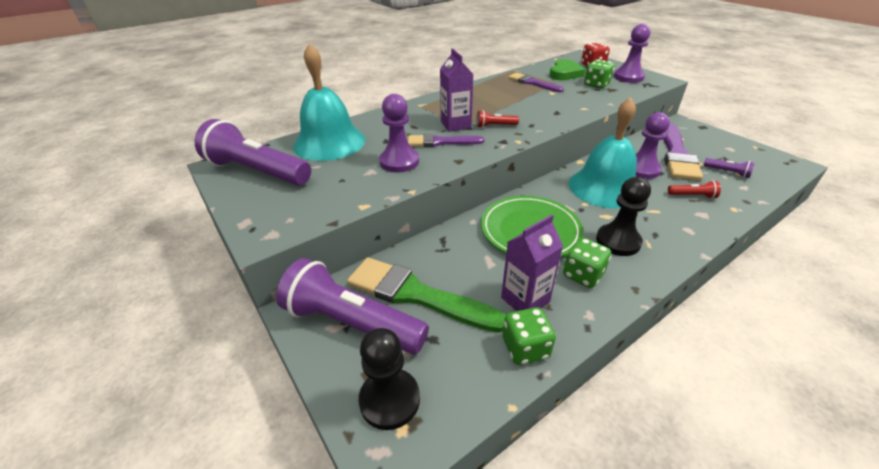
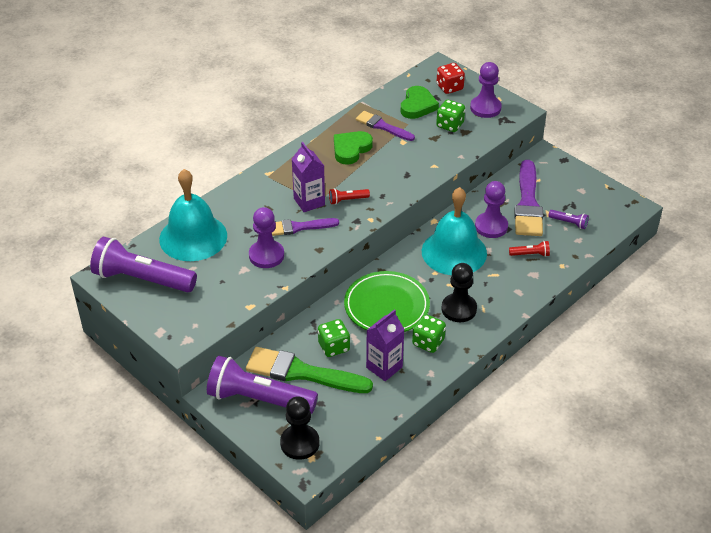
camera: 10 degrees left, 5 degrees up
green dice [503,307,556,365] -> green dice moved to [318,319,350,357]
none -> green heart [334,131,373,165]

